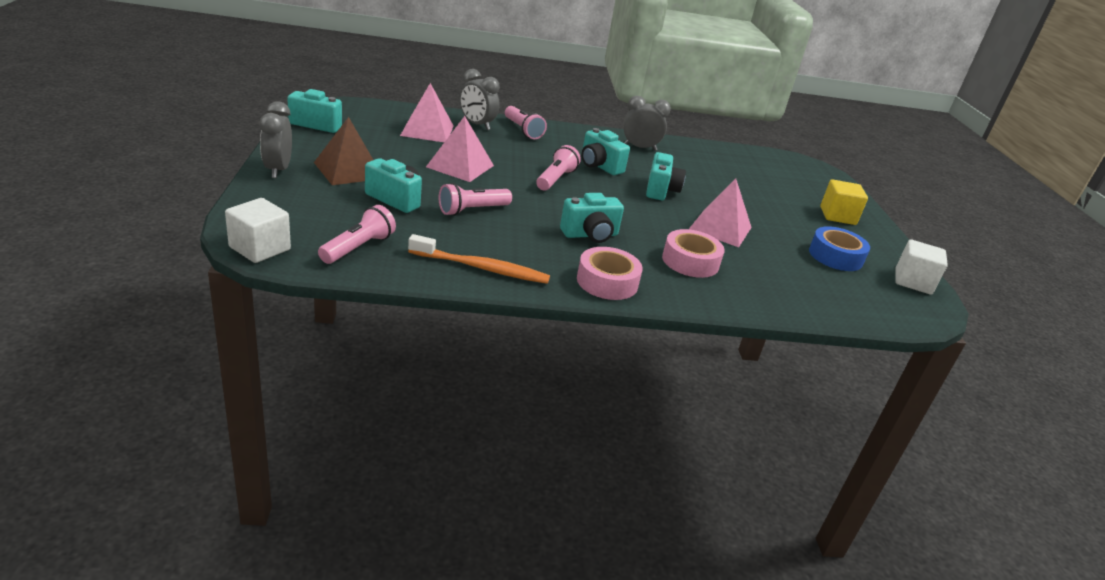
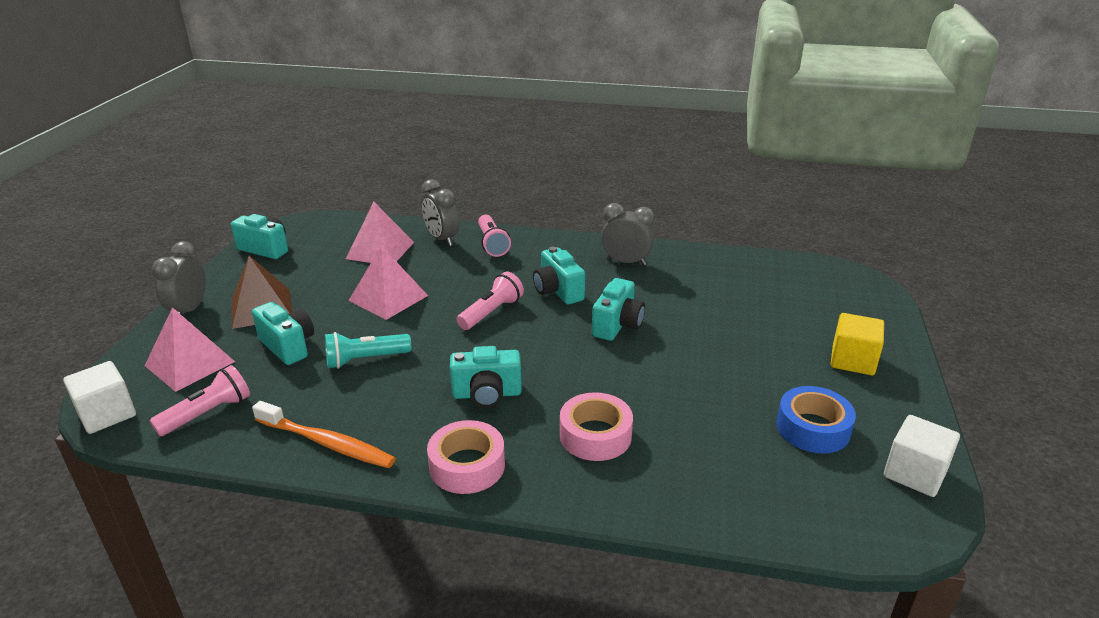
camera: 20 degrees right, 0 degrees up
pink flashlight [439,183,512,216] -> turquoise flashlight [325,332,411,369]
pink pyramid [689,179,752,247] -> pink pyramid moved to [145,307,235,392]

